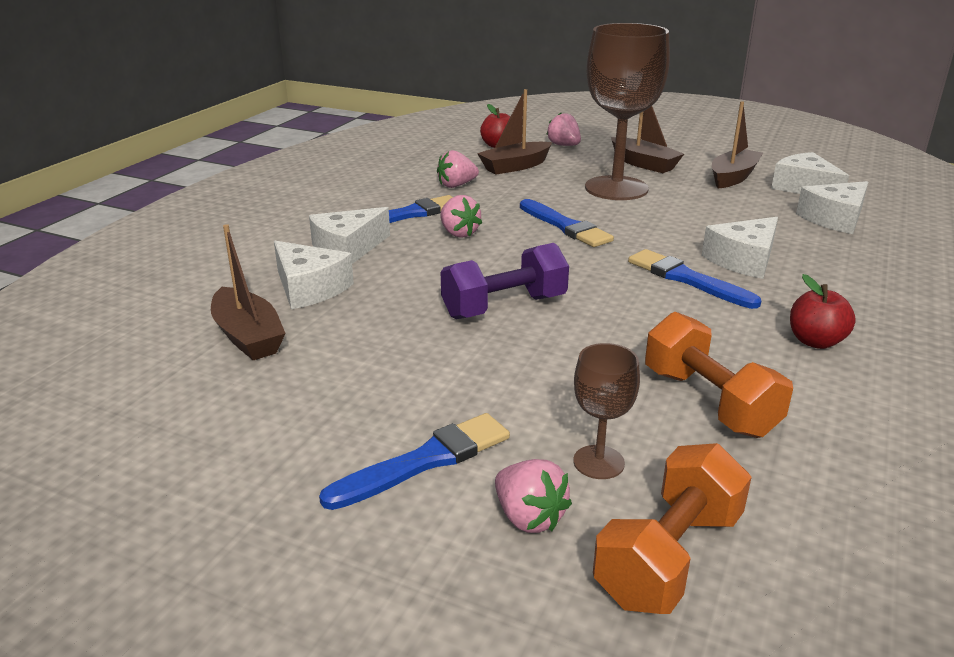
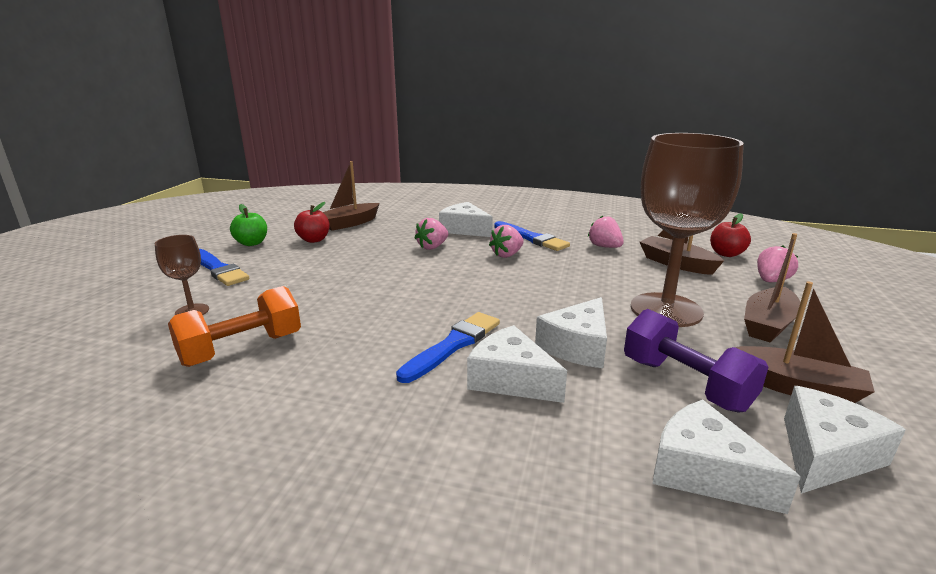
camera: 80 degrees right, 5 degrees down
white cheese [274,241,354,309] -> white cheese moved to [535,297,607,368]
purple dumbbell [441,243,569,319] -> purple dumbbell moved to [624,309,769,413]
pink strawberry [495,459,572,533] -> pink strawberry moved to [415,218,448,250]
blue brush [520,199,614,247] -> none
orange dumbbell [593,443,752,614] -> none
red apple [790,274,856,349] -> red apple moved to [294,202,330,243]
none -> green apple [230,204,267,246]

